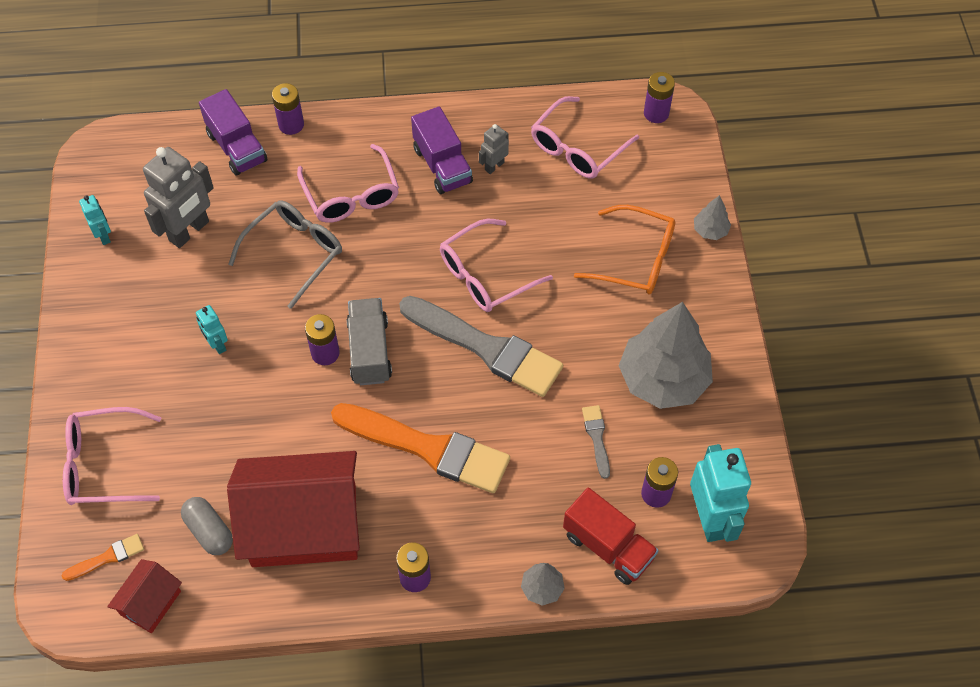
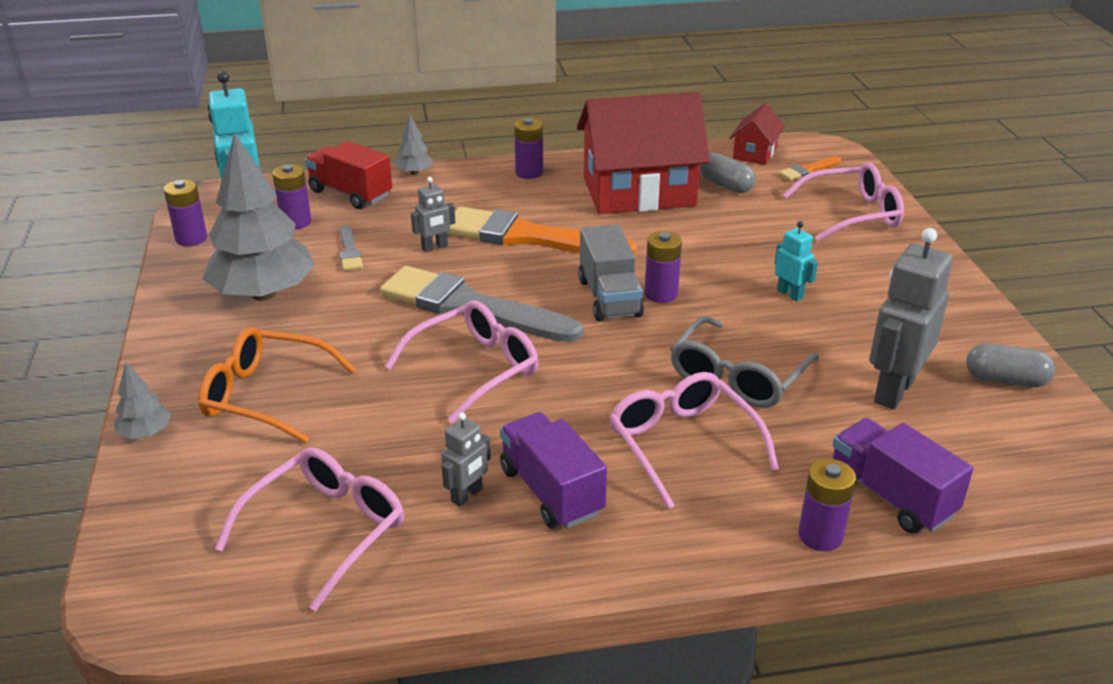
camera: 175 degrees right, 25 degrees down
turquoise robot [79,195,111,245] -> grey capsule [966,343,1055,387]
purple battery [644,72,675,123] -> purple battery moved to [164,180,207,246]
none -> grey robot [411,177,455,252]

